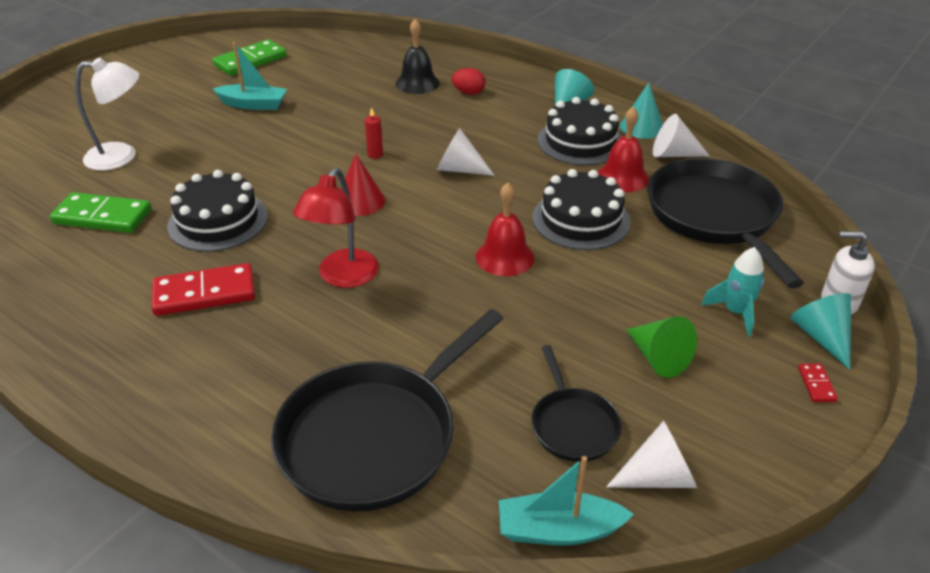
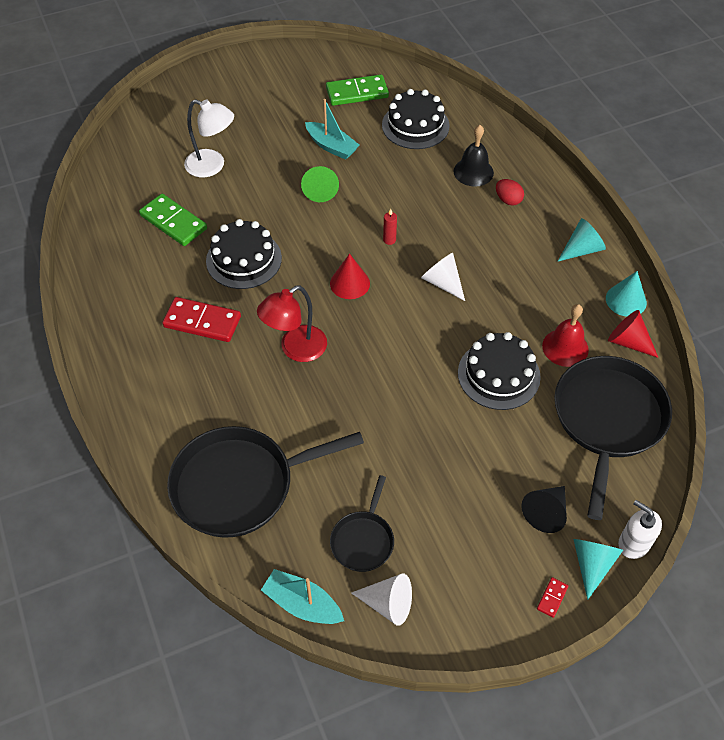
camera: 30 degrees right, 15 degrees up
red bell [476,183,534,276] -> none
black cake [537,97,622,165] -> black cake moved to [382,89,450,149]
green cone [626,316,697,378] -> green cone moved to [301,166,339,202]
white cone [653,114,710,157] -> red cone [608,310,658,358]
turquoise rocket [701,247,764,336] -> black cone [521,486,567,533]

